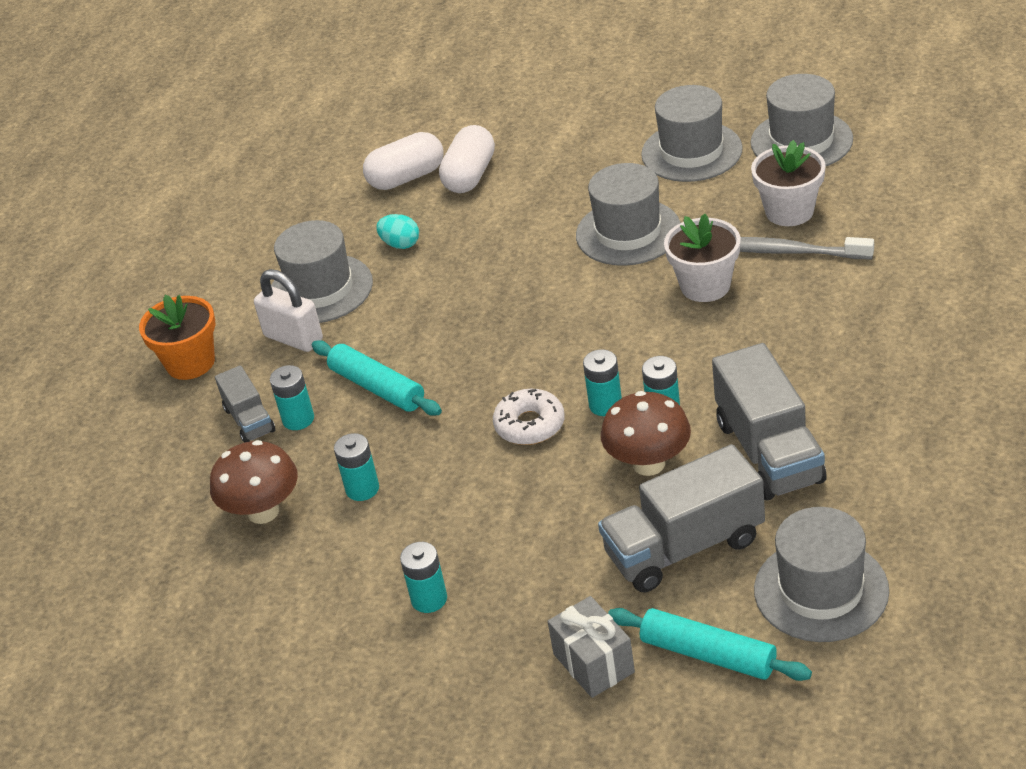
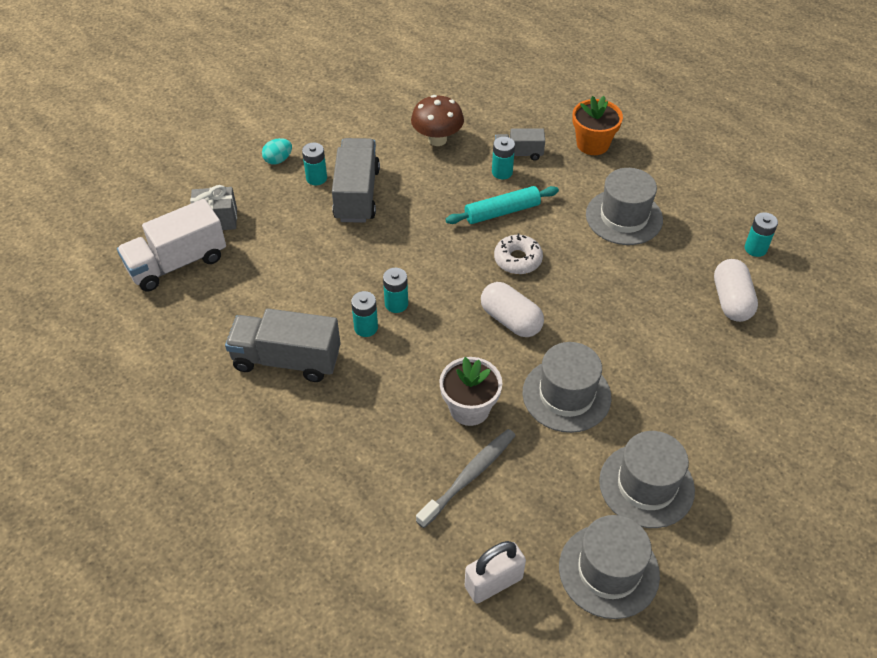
camera: 110 degrees right, 10 degrees up
white padlock [254,269,323,352] -> white padlock moved to [465,541,526,603]
turquoise battery [334,433,379,501] -> turquoise battery moved to [745,212,778,257]
turquoise egg [376,214,419,249] -> turquoise egg moved to [262,138,292,164]
white capsule [439,125,495,193] -> white capsule moved to [481,282,544,337]
white donut [493,389,565,445] -> white donut moved to [494,233,543,274]
grey truck [598,444,765,592] -> grey truck moved to [332,138,380,223]
brown mushroom [601,391,691,476] -> none
turquoise rolling pin [608,608,812,681] -> white truck [117,199,226,291]
white flower pot [751,140,826,226] -> none
grey hat [754,507,889,642] -> none

